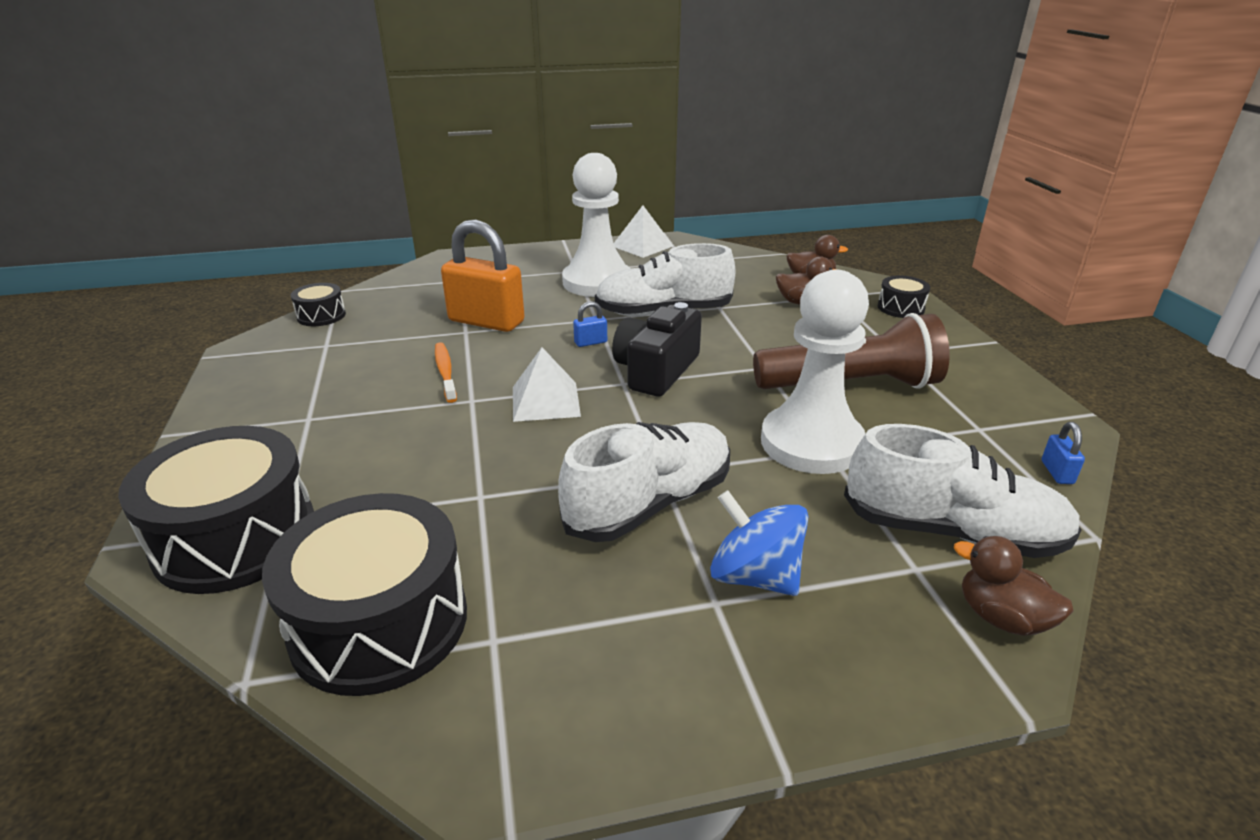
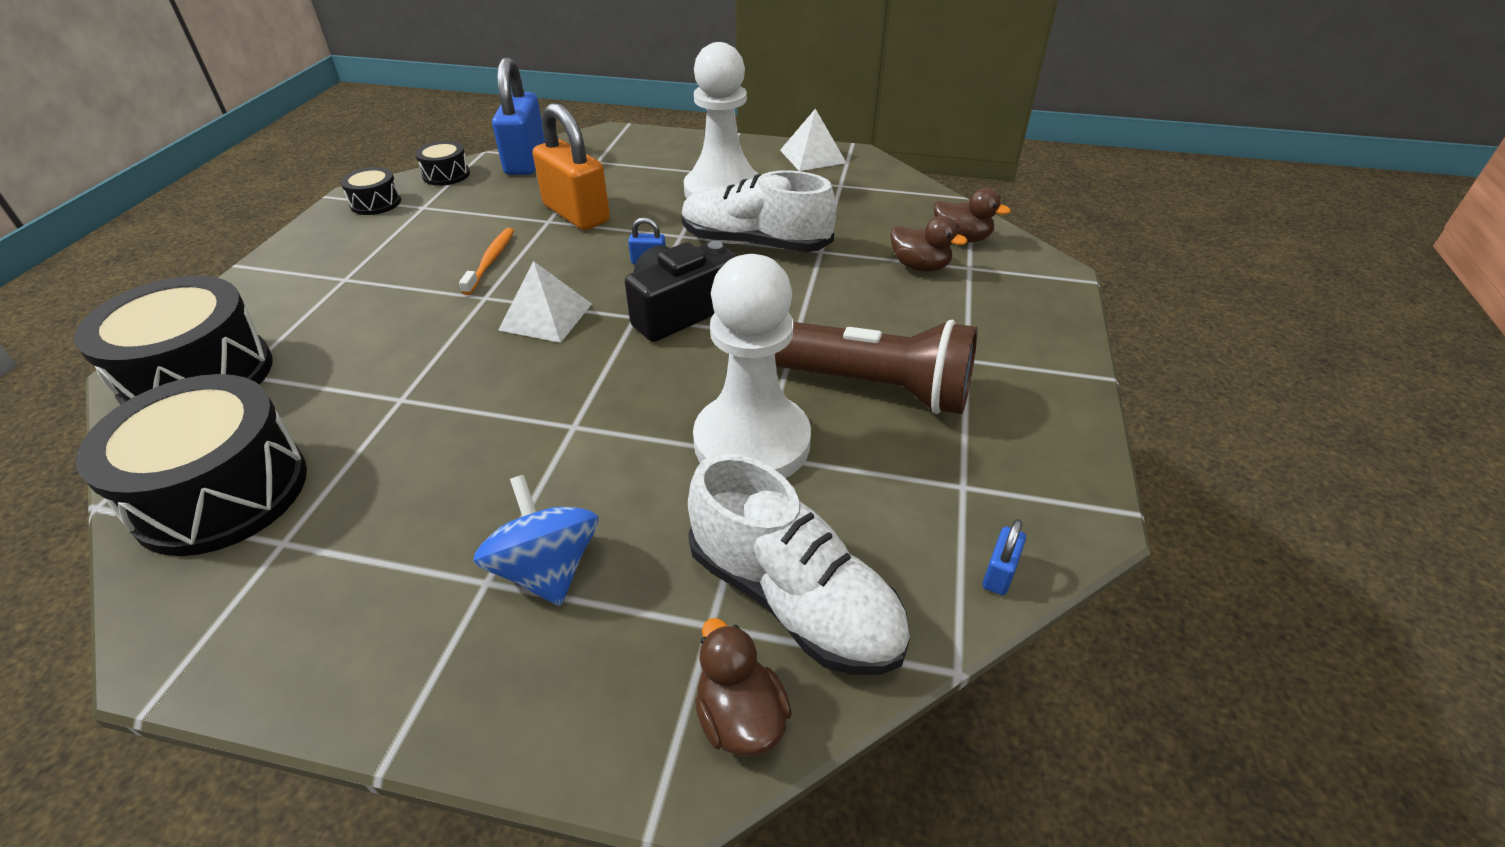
camera: 25 degrees right, 10 degrees up
white shoe [558,422,730,542] -> none
black drum [878,276,930,318] -> black drum moved to [341,167,401,215]
none -> blue padlock [492,57,545,175]

